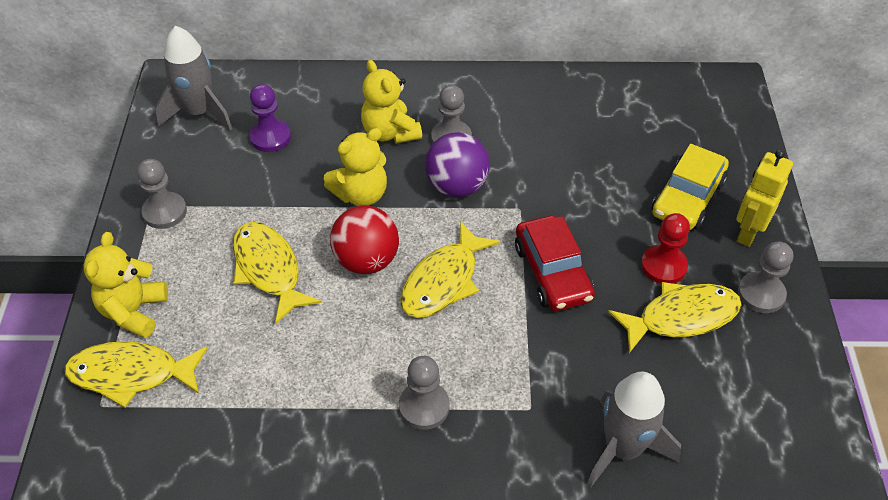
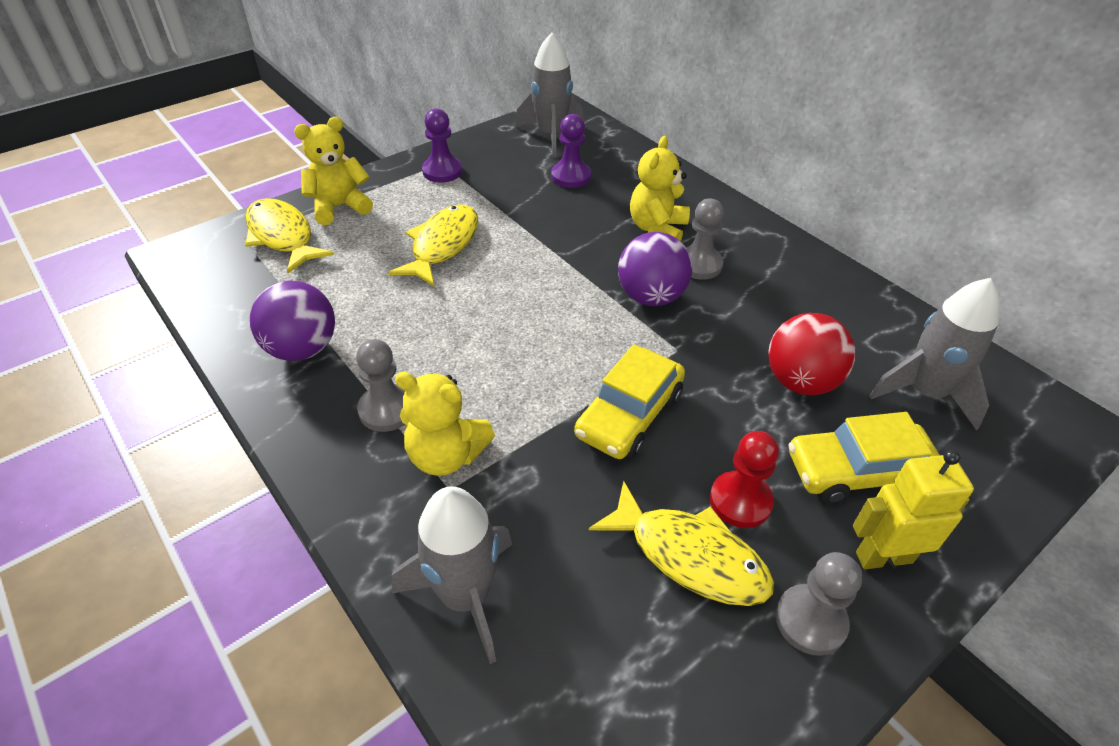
camera: 50 degrees right, 5 degrees down
grey pawn [137,159,187,229] -> purple pawn [422,109,462,182]
yellow teddy bear [324,128,387,206] -> yellow teddy bear moved to [395,372,495,476]
red ball [330,205,399,274] -> red ball moved to [768,313,856,395]
yellow fish [400,221,500,318] -> none
red car [515,215,595,311] -> yellow car [574,344,685,459]
none -> purple ball [250,281,335,361]
none -> grey rocket [869,278,1000,431]

